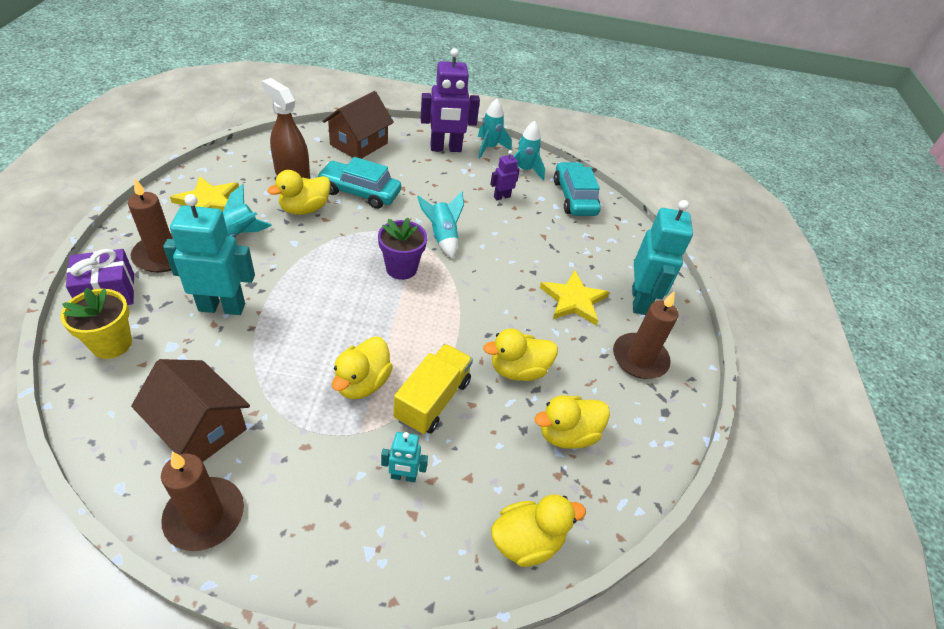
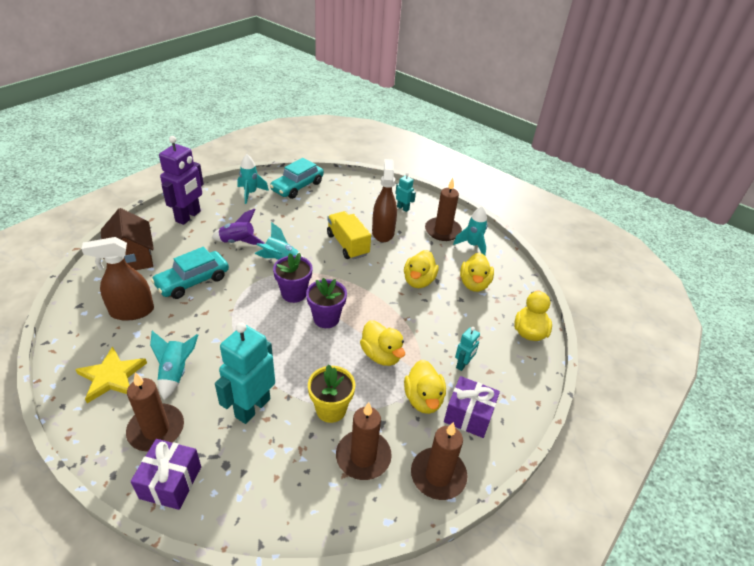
camera: 55 degrees left, 5 degrees down
yellow flower pot [60,288,132,359] -> yellow flower pot moved to [308,364,355,423]
brown house [131,359,250,462] -> brown candle [336,402,392,480]
yellow duck [267,170,331,215] -> yellow duck moved to [404,360,446,414]
yellow truck [394,344,473,434] -> yellow truck moved to [327,211,371,260]
turquoise rocket [478,99,512,158] -> turquoise rocket moved to [453,206,488,255]
purple robot [490,150,520,200] -> none
yellow star [540,270,609,326] -> brown spray bottle [372,159,397,242]
turquoise car [554,162,601,216] -> turquoise car turned 75 degrees counterclockwise [270,158,324,199]
turquoise robot [632,200,693,315] -> turquoise robot [395,173,416,212], size x0.50
none -> purple rocket [212,209,264,245]
none -> purple flower pot [306,278,347,328]
none -> purple gift [444,376,500,438]

